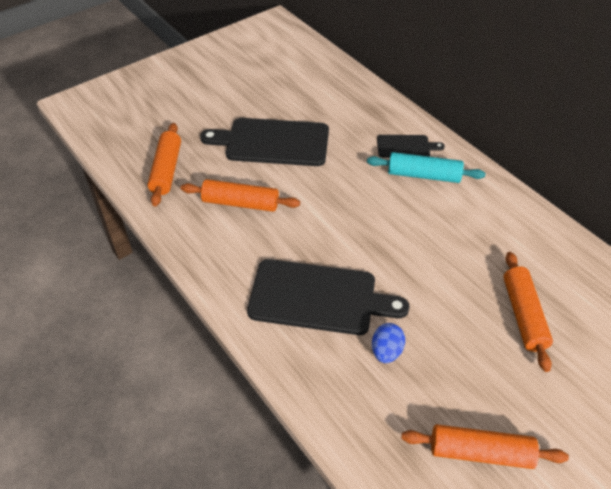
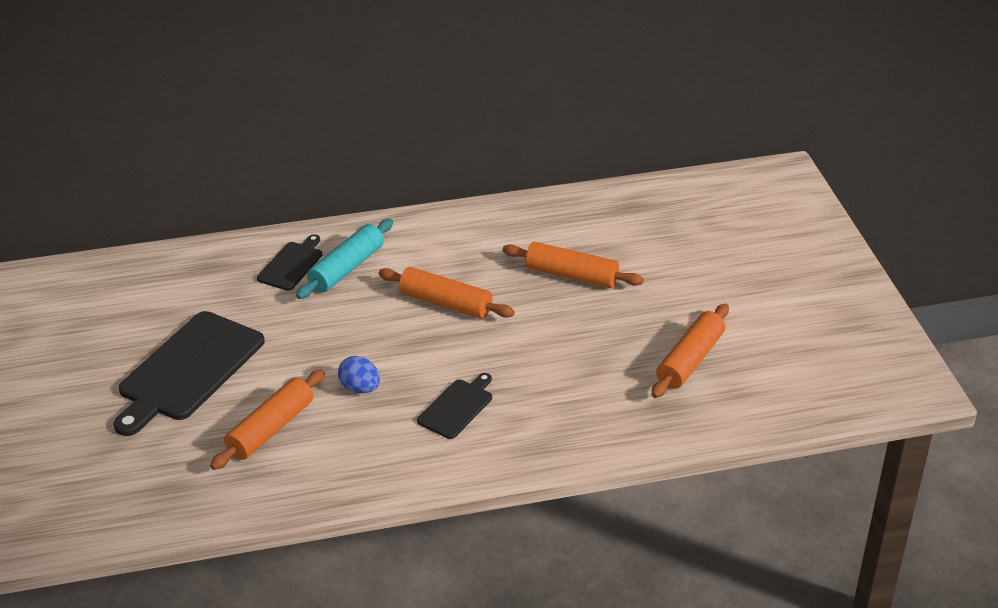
camera: 65 degrees left, 10 degrees down
orange rolling pin [148,123,181,206] -> orange rolling pin moved to [379,267,515,319]
black cutting board [247,259,409,335] -> black cutting board [417,373,492,439], size x0.52
blue egg [372,323,405,363] -> blue egg moved to [338,356,380,393]

